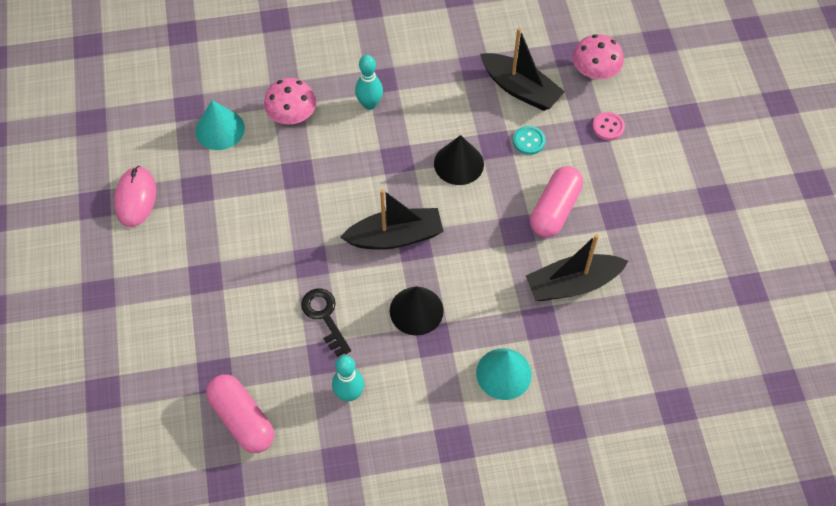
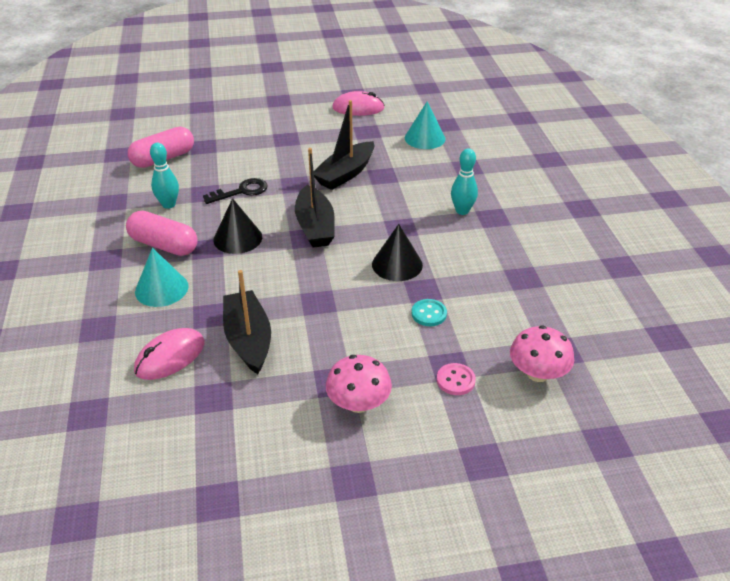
camera: 90 degrees right, 20 degrees down
pink mushroom [264,78,316,124] -> pink mushroom moved to [326,355,392,413]
black boat [480,28,565,111] -> black boat moved to [314,100,374,190]
pink capsule [530,166,583,238] -> pink capsule moved to [126,211,198,256]
none -> pink mouse [134,328,204,380]

